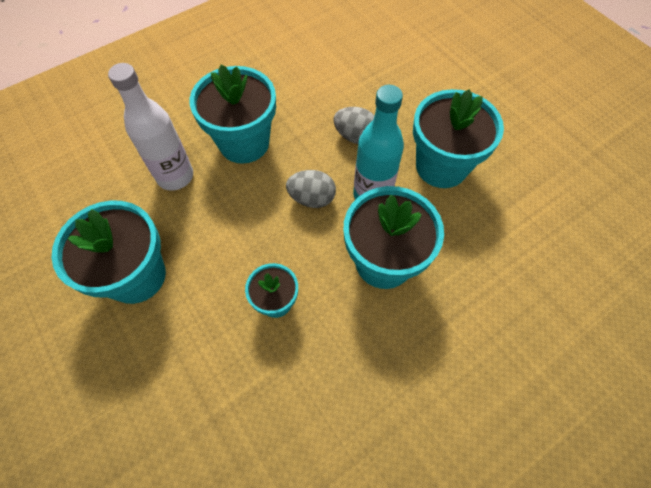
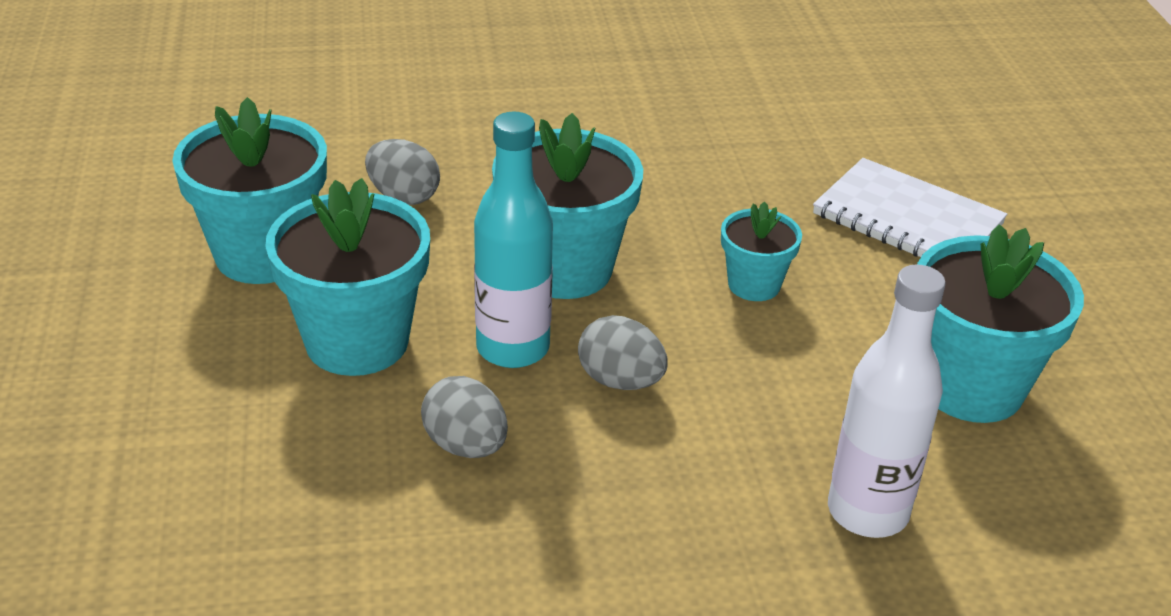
camera: 155 degrees left, 25 degrees down
turquoise flower pot [190,65,276,164] -> turquoise flower pot moved to [172,97,327,284]
none -> grey egg [365,139,440,205]
none -> white notebook [813,158,1007,257]

